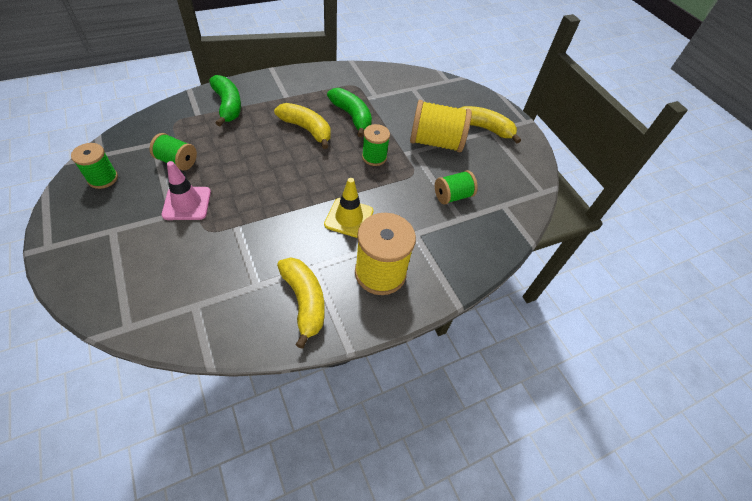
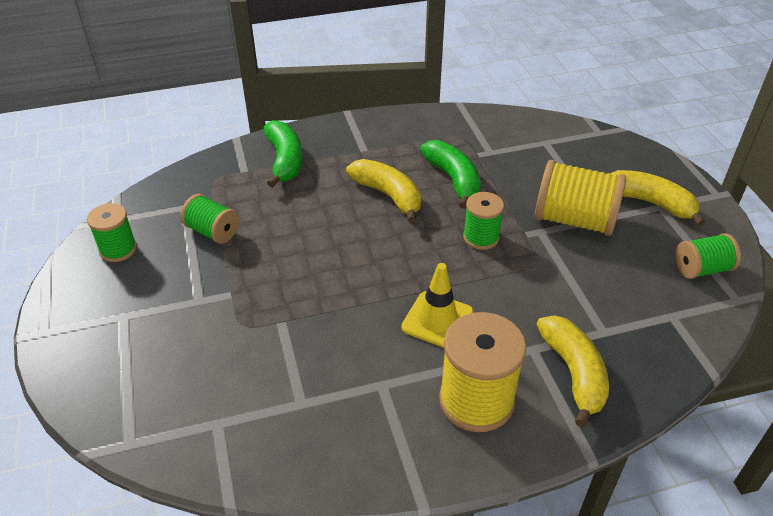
camera: 15 degrees right, 10 degrees down
pink traffic cone [162,161,211,220] -> none
yellow banana [277,257,324,349] -> yellow banana moved to [536,315,609,428]
green spool [435,170,478,204] -> green spool moved to [676,233,741,279]

